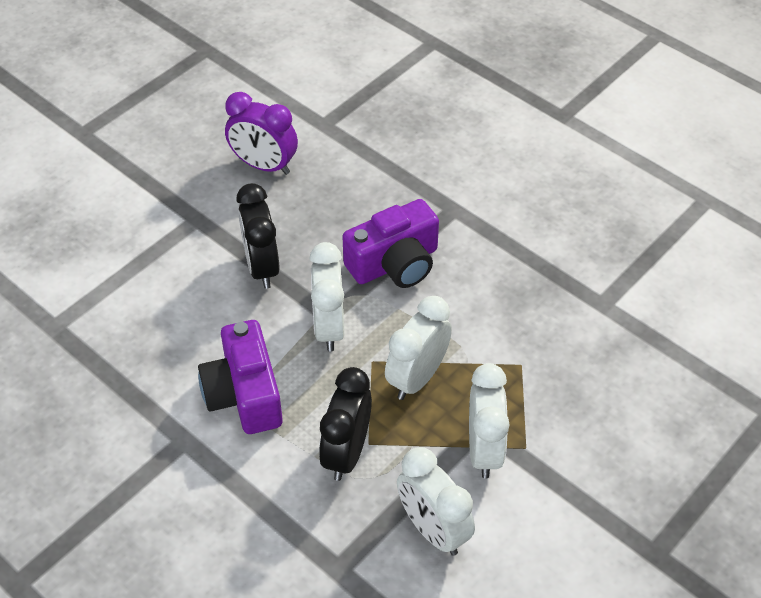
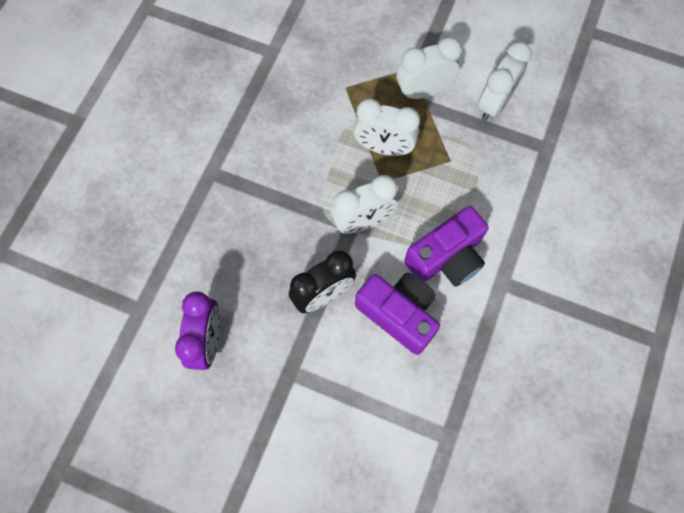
camera: 110 degrees left, 20 degrees up
black clock [319,367,372,481] -> none
purple camera [342,199,439,288] -> purple camera moved to [355,273,440,355]

